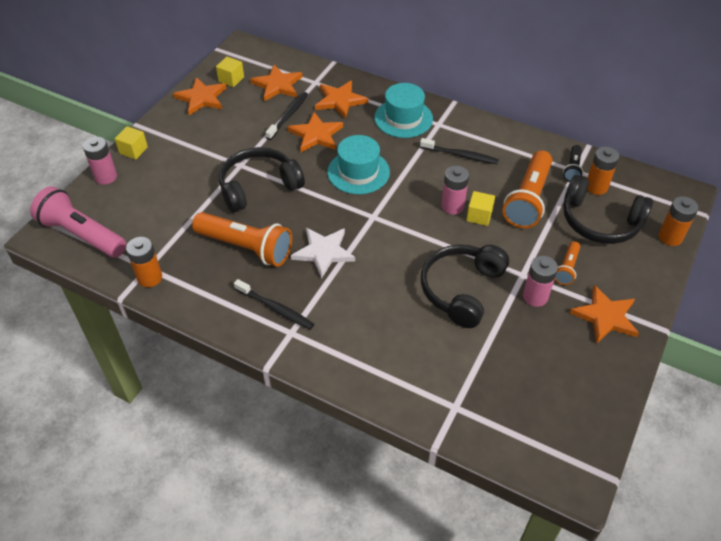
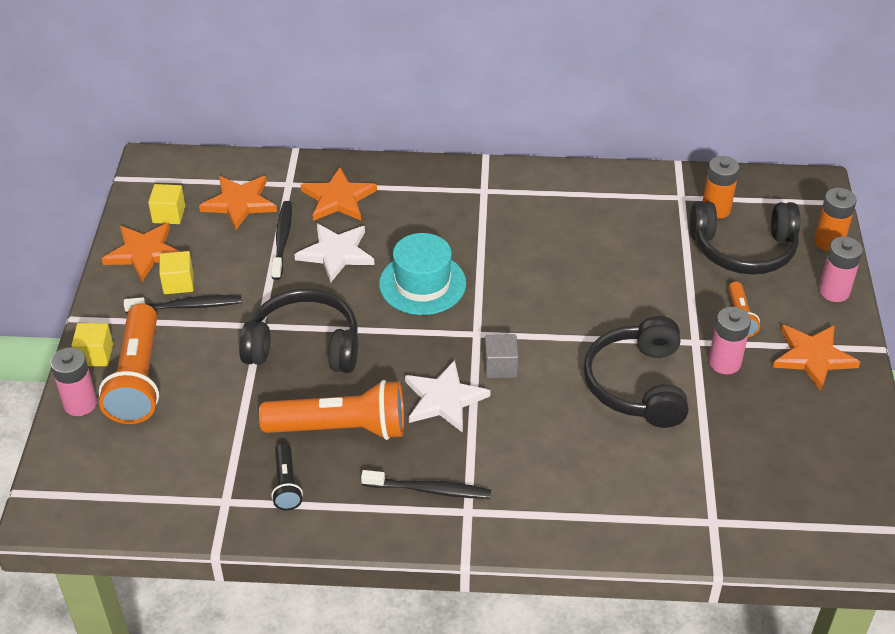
camera: 25 degrees left, 5 degrees down
pink flashlight [30,186,126,258] -> none
orange battery [126,237,162,287] -> none
black headphones [219,147,305,213] -> black headphones turned 60 degrees clockwise [239,289,358,373]
orange star [288,112,343,152] -> white star [294,223,375,283]
turquoise hat [374,83,433,138] -> none
black toothbrush [420,138,499,164] -> black toothbrush moved to [124,295,242,314]
pink battery [441,166,469,215] -> pink battery moved to [819,236,863,302]
yellow cube [466,191,495,226] -> yellow cube moved to [159,251,194,294]
orange flashlight [502,150,552,228] -> orange flashlight moved to [99,304,159,424]
black flashlight [563,145,583,182] -> black flashlight moved to [271,443,303,510]
none -> grey cube [484,334,518,378]

